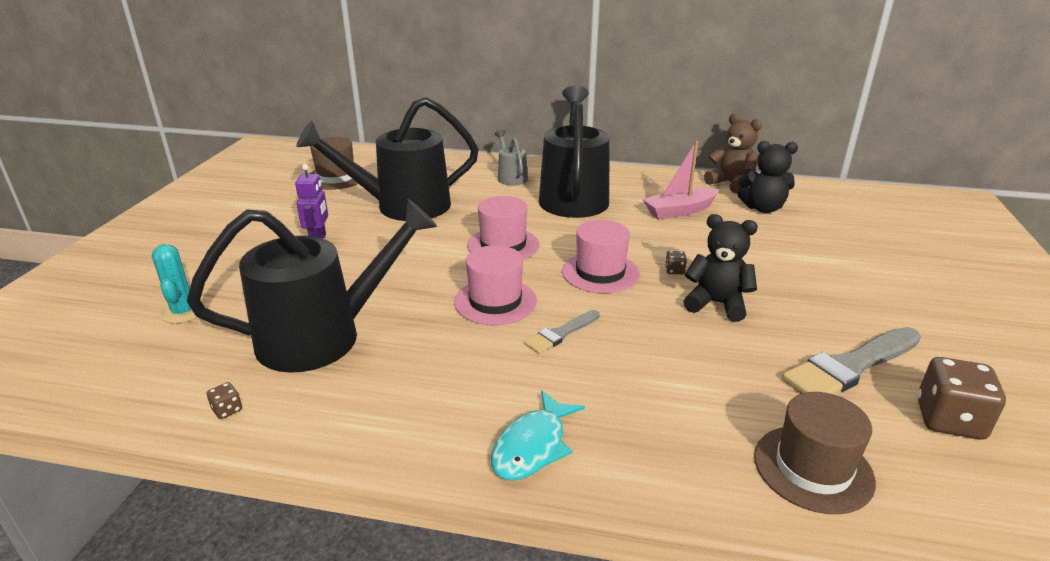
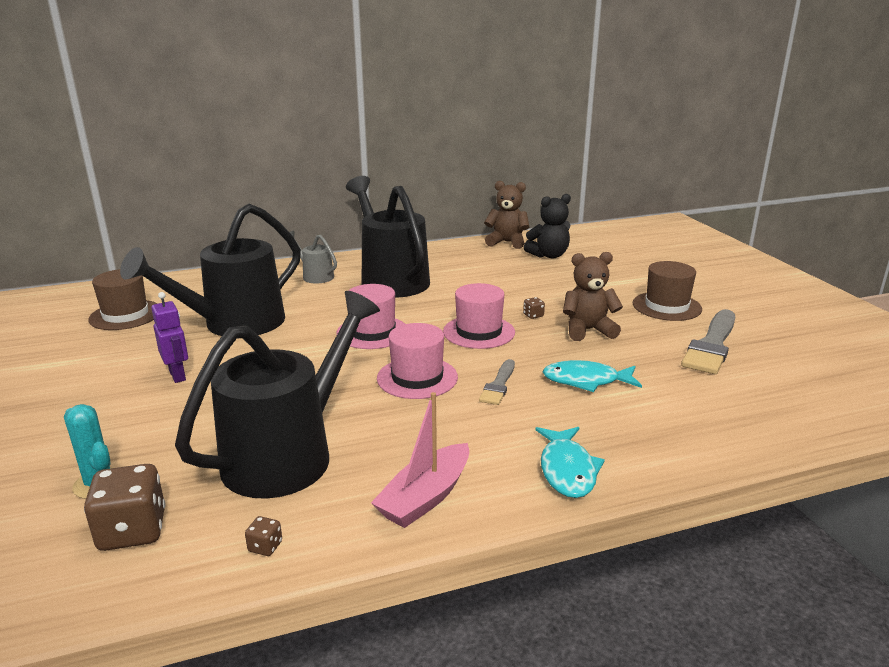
camera: 30 degrees left, 5 degrees down
pink boat [643,141,719,220] -> pink boat moved to [371,392,469,528]
black teddy bear [683,214,758,322] -> brown teddy bear [563,252,623,341]
brown hat [754,392,876,514] -> brown hat moved to [633,261,702,321]
brown dice [917,357,1006,440] -> brown dice moved to [84,464,166,551]
none -> turquoise fish [543,360,642,392]

